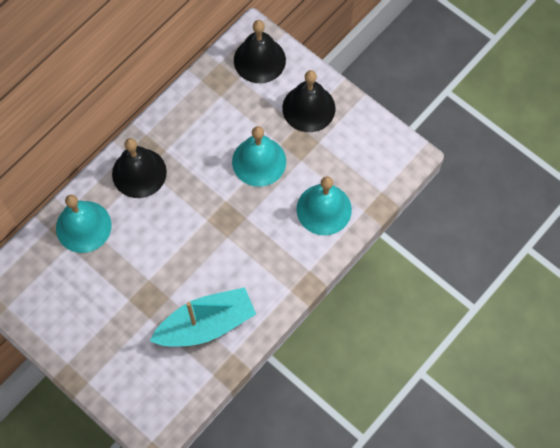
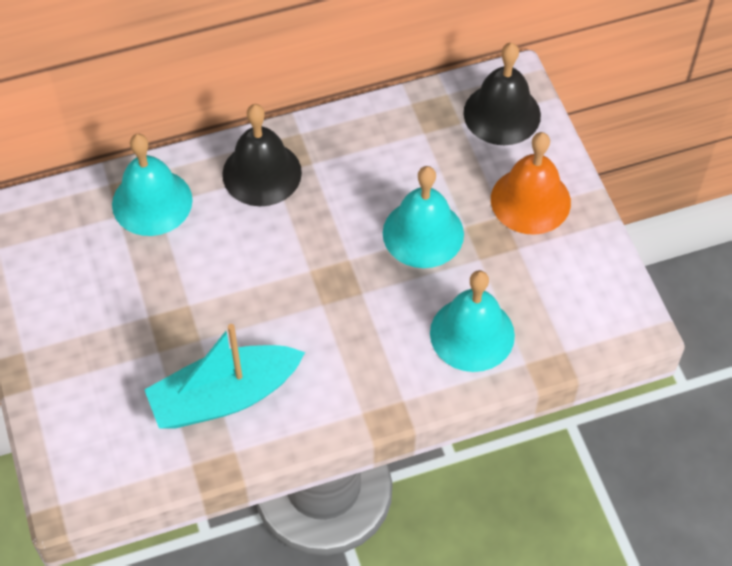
camera: 30 degrees right, 10 degrees down
turquoise boat [150,287,256,346] -> turquoise boat turned 150 degrees clockwise [144,324,305,429]
black bell [282,70,335,132] -> orange bell [491,132,571,235]

